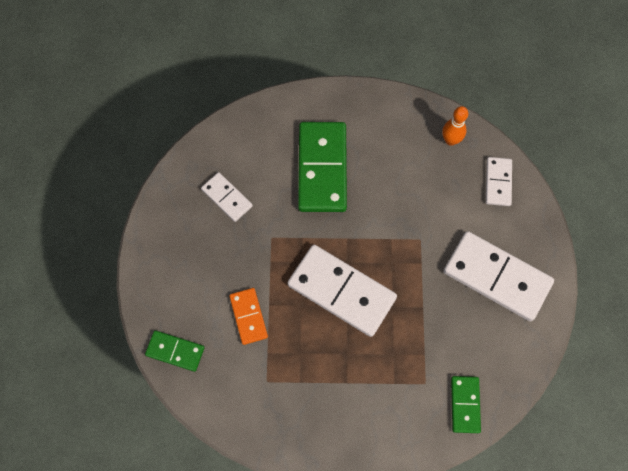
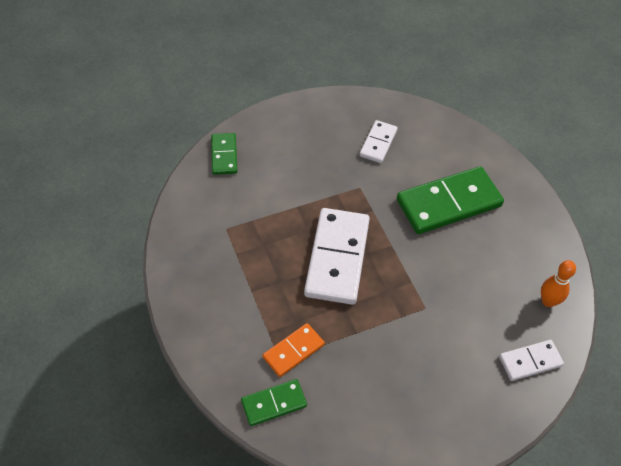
camera: 65 degrees right, 15 degrees down
orange domino [229,288,268,345] -> orange domino moved to [263,323,325,377]
white domino [444,231,554,321] -> none

